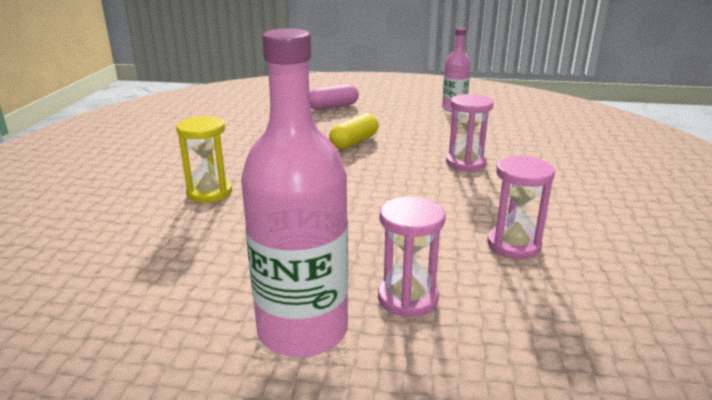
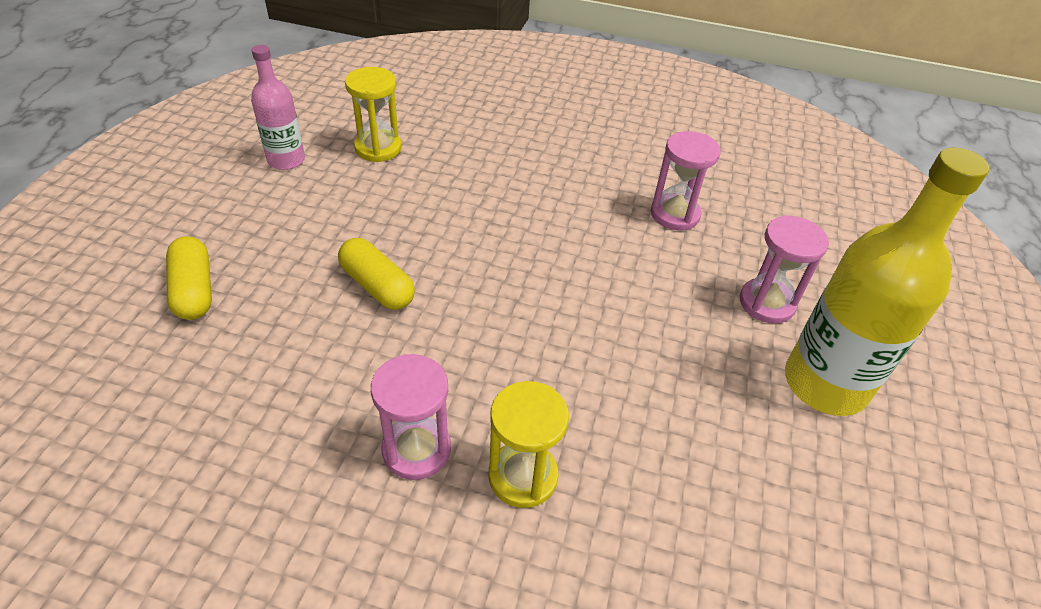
camera: 85 degrees left, 20 degrees up
pink bottle [241,29,348,358] -> yellow bottle [785,148,989,416]
pink capsule [310,84,359,110] -> yellow capsule [166,236,212,320]
pink hourglass [446,94,494,172] -> pink hourglass moved to [371,354,451,480]
none -> yellow hourglass [345,67,402,162]

